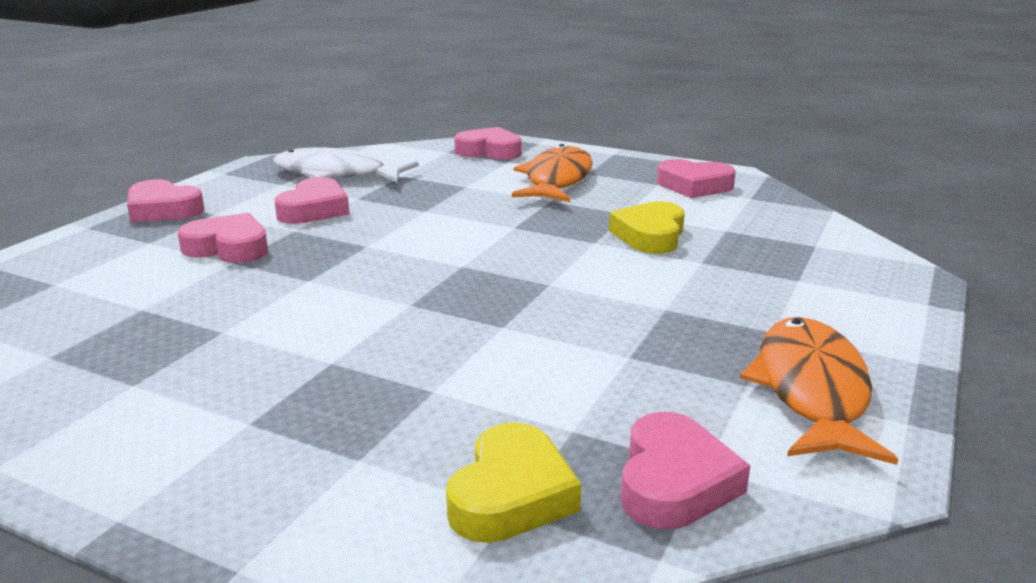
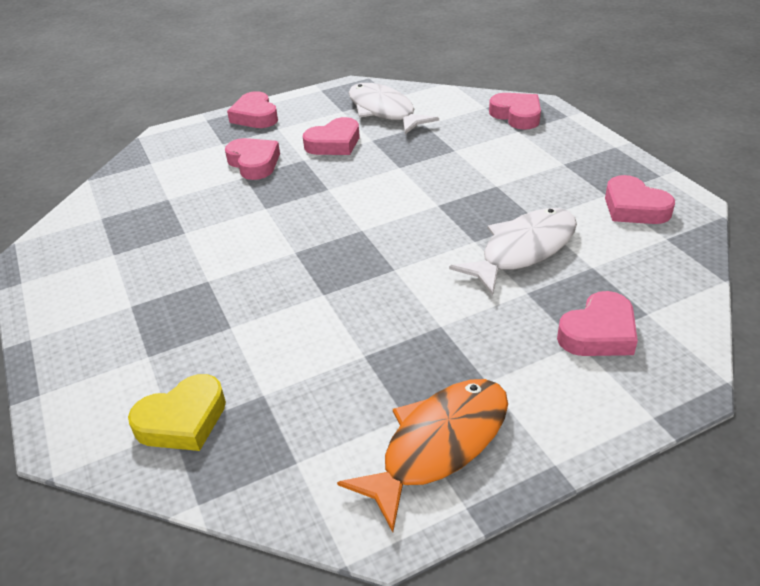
camera: 40 degrees right, 15 degrees up
orange fish [512,144,593,202] -> none
yellow heart [609,201,685,254] -> white fish [449,208,577,295]
pink heart [621,412,750,530] -> pink heart moved to [557,291,638,356]

